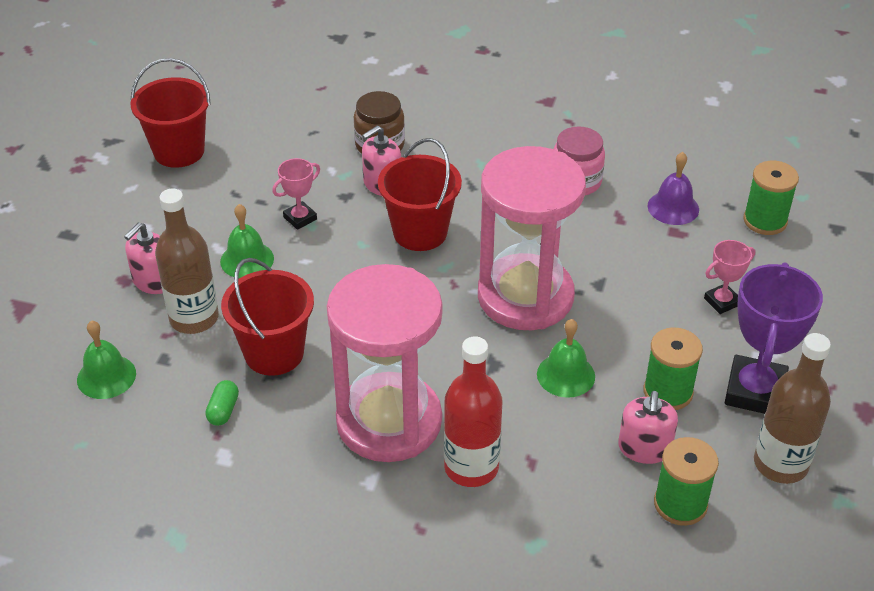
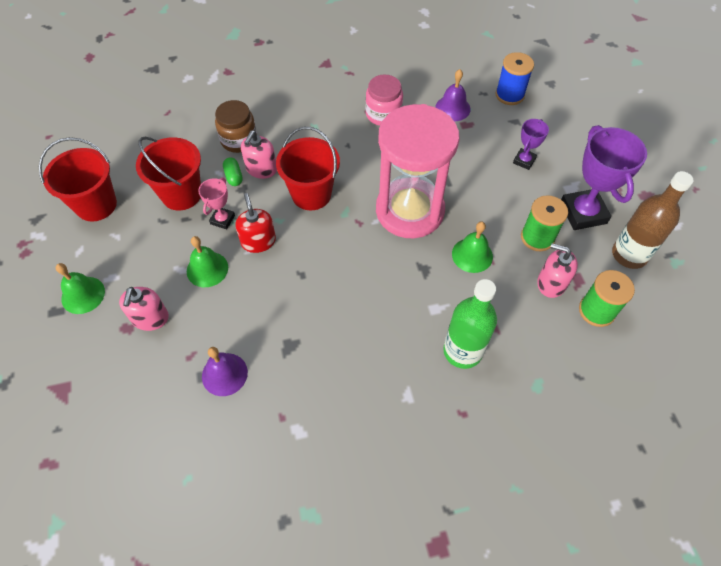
camera: 30 degrees left, 15 degrees up
green bell [77,320,136,399] -> green bell moved to [56,263,105,314]
brown bottle [155,189,219,334] -> none
green capsule [205,380,239,426] -> green capsule moved to [223,158,243,186]
red bucket [221,258,314,376] -> red bucket moved to [136,137,201,211]
pink hourglass [327,264,443,462] -> none
red bottle [444,336,502,487] -> green bottle [443,279,497,369]
pink soap dispenser [618,391,678,464] -> pink soap dispenser turned 135 degrees clockwise [537,243,578,298]
pink trophy [704,240,755,314] -> purple trophy [513,119,549,170]
green spool [743,161,799,235] -> blue spool [495,52,534,105]
none -> purple bell [202,347,248,396]
none -> red soap dispenser [235,193,276,253]

